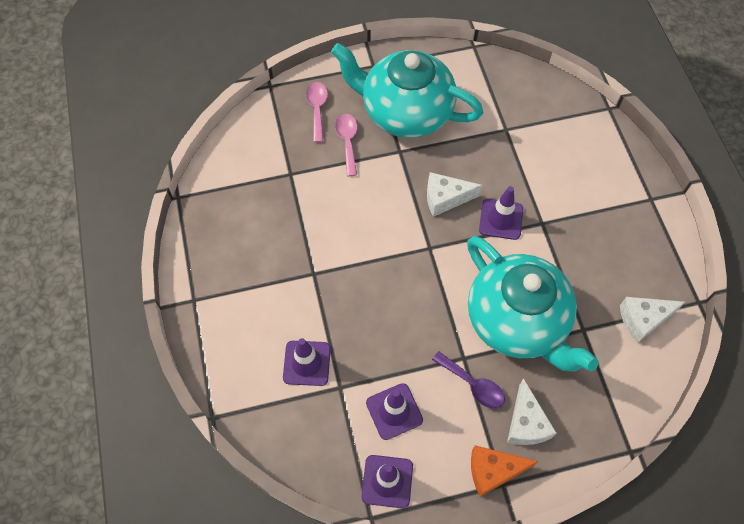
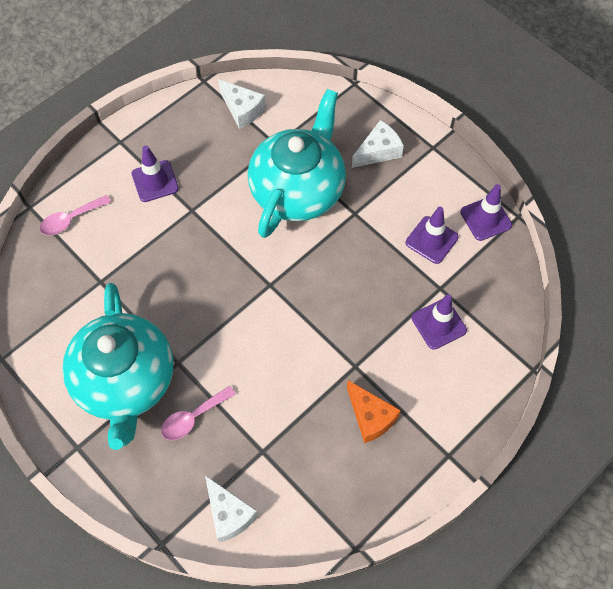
camera: 120 degrees left, 0 degrees up
pink spoon [306,82,328,142] -> pink spoon moved to [39,195,111,235]
white cheese [427,172,483,217] -> white cheese moved to [205,475,258,543]
purple spoon [432,351,505,409] -> none
orange cheese [471,445,538,497] -> orange cheese moved to [347,380,401,443]
purple traffic cone [479,186,523,240] -> purple traffic cone moved to [132,145,179,202]

